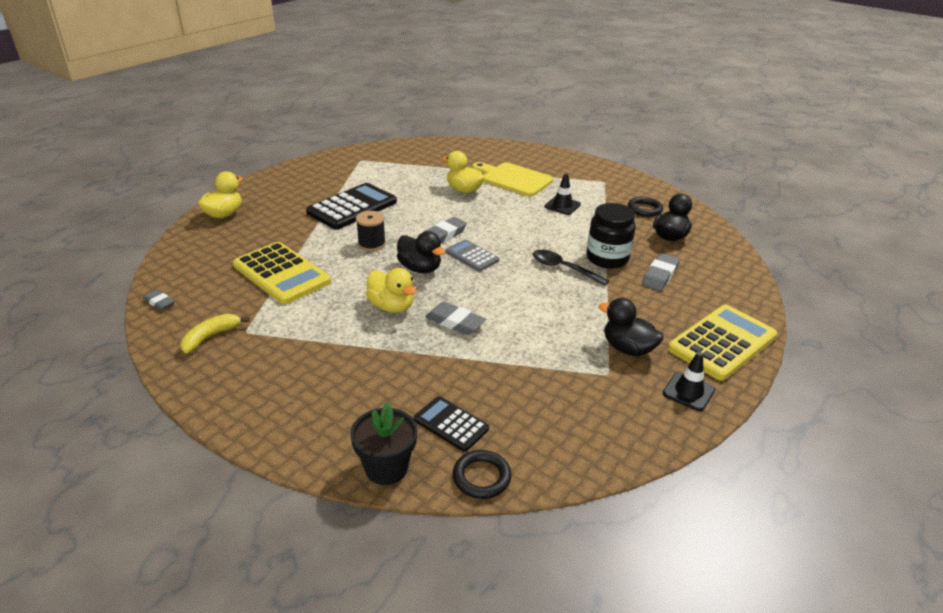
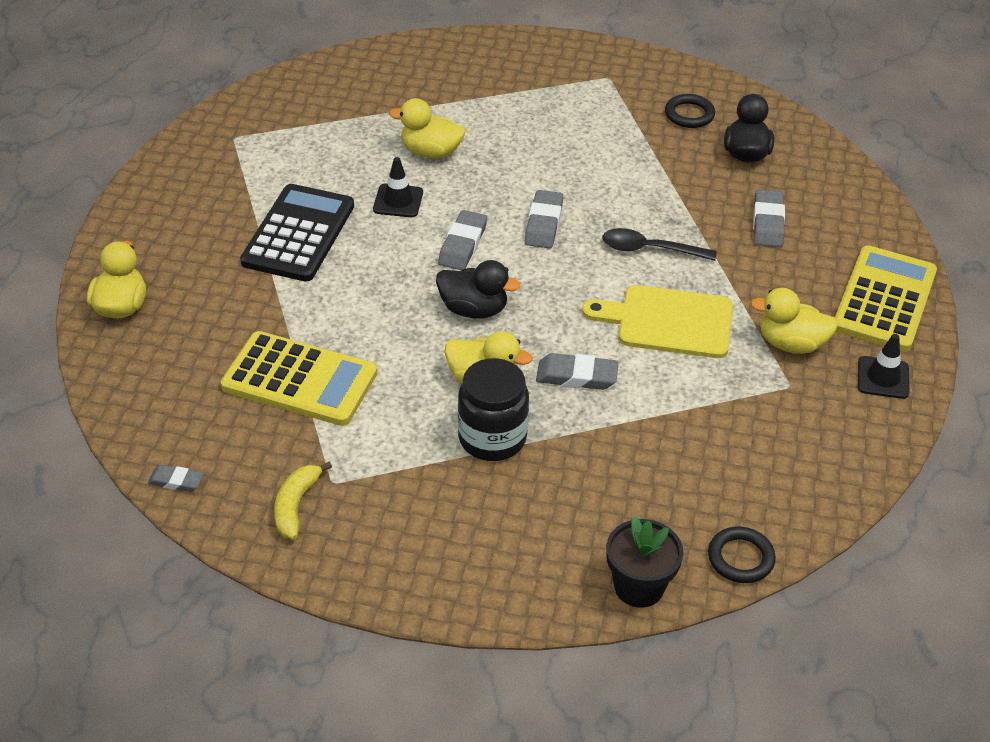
camera: 25 degrees left, 10 degrees up
black spool [356,211,386,251] -> none
black calculator [414,396,489,452] -> none
grey calculator [446,240,499,271] -> none
yellow cutting board [472,162,553,196] -> yellow cutting board moved to [582,285,733,358]
black traffic cone [544,174,581,215] -> black traffic cone moved to [373,157,423,217]
black jar [586,203,636,269] -> black jar moved to [458,358,529,461]
black duck [599,298,664,356] -> yellow duck [750,288,838,354]
none -> grey eraser [525,190,563,248]

